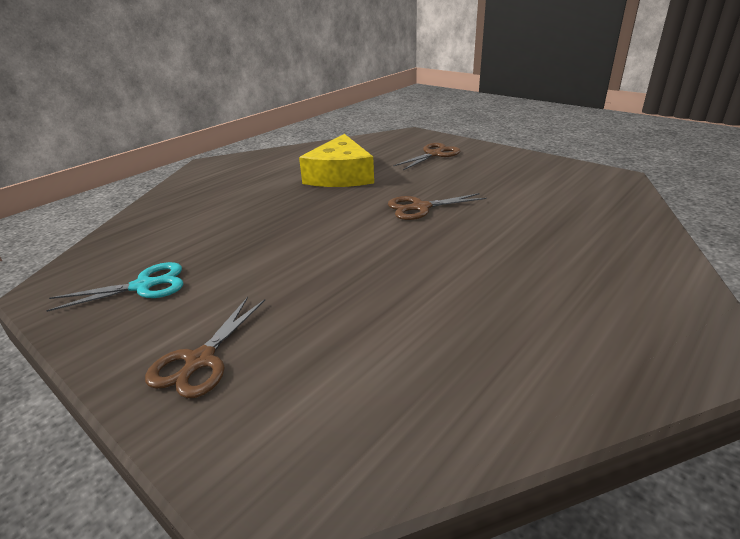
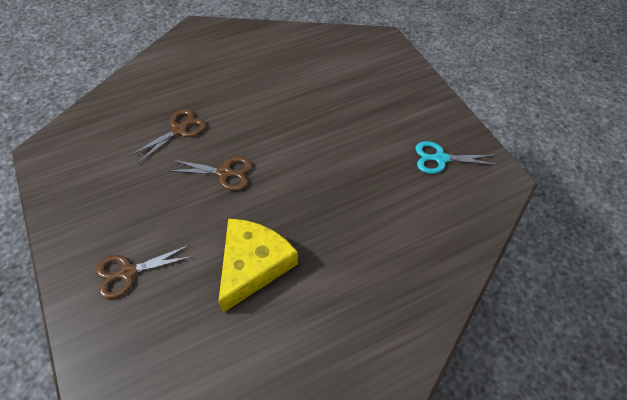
camera: 160 degrees left, 25 degrees up
brown scissors [145,297,265,398] -> brown scissors moved to [130,109,206,163]

